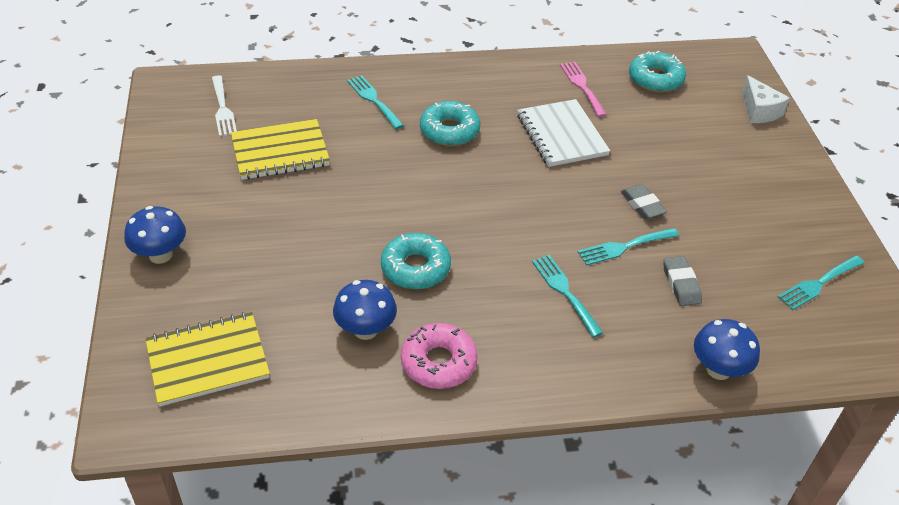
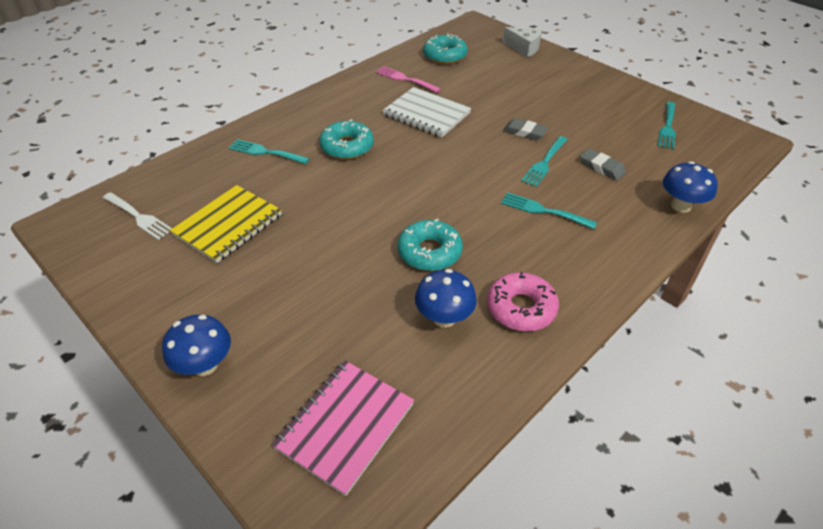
camera: 35 degrees left, 0 degrees up
yellow notebook [145,312,270,406] -> pink notebook [272,360,414,496]

